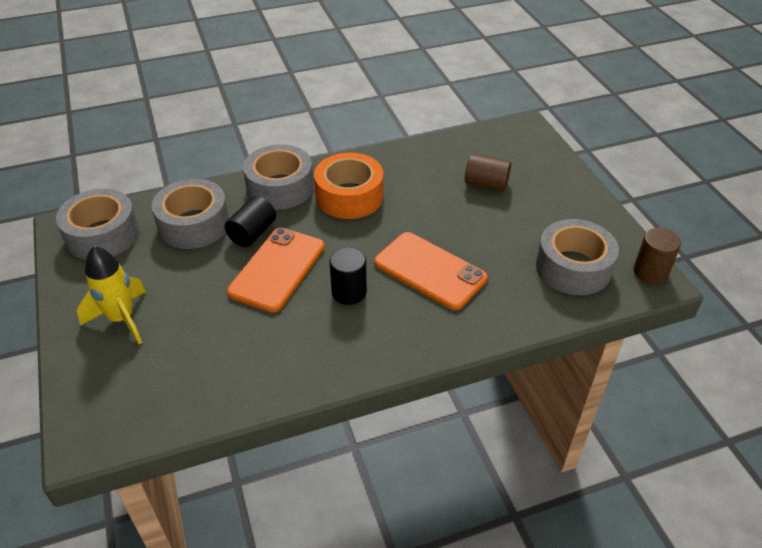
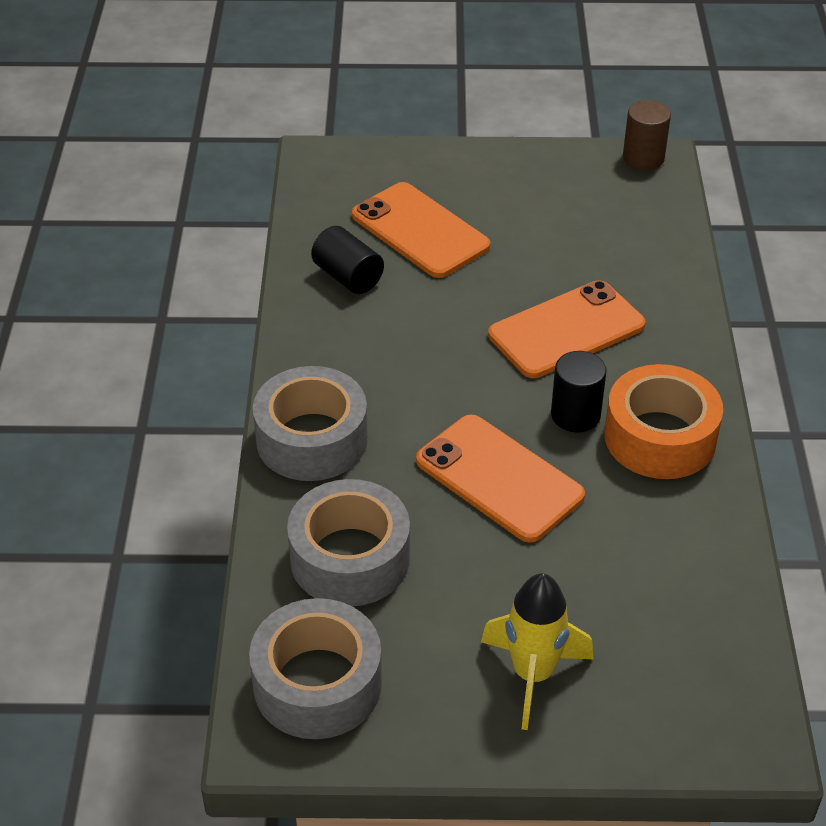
camera: 70 degrees left, 0 degrees up
black cylinder [225,196,276,247] -> black cylinder moved to [311,226,384,294]
orange tape [314,153,383,219] -> orange tape moved to [605,364,723,479]
brown cylinder [465,154,511,191] -> orange phone [352,182,490,278]
grey tape [536,219,619,295] -> none

